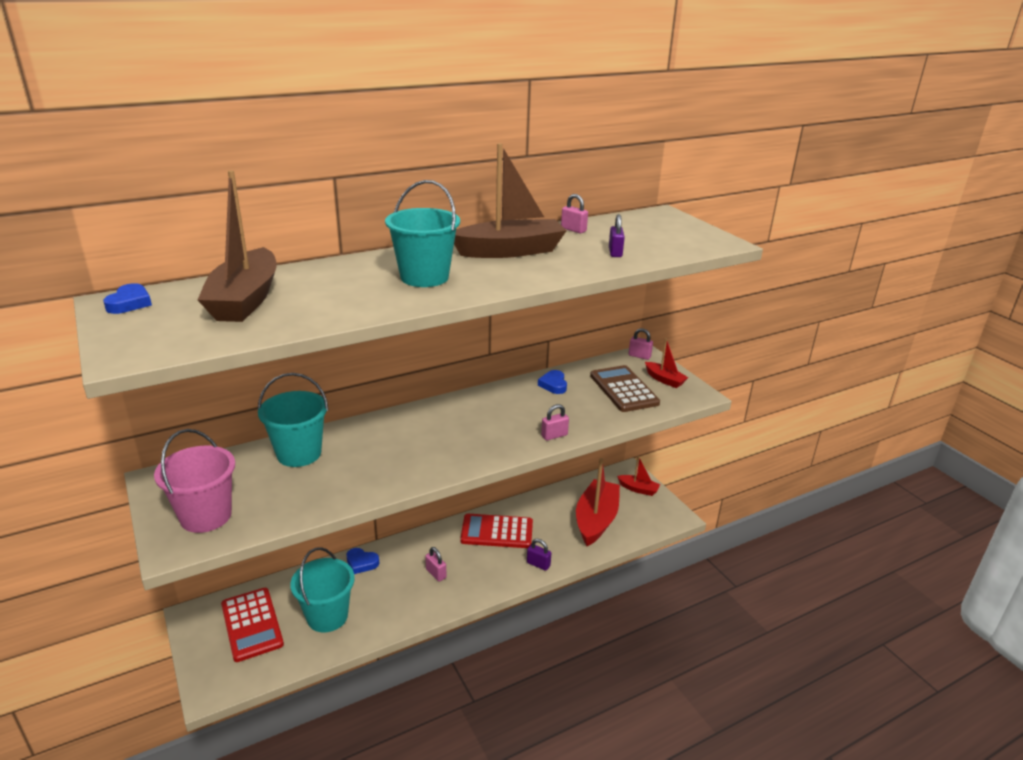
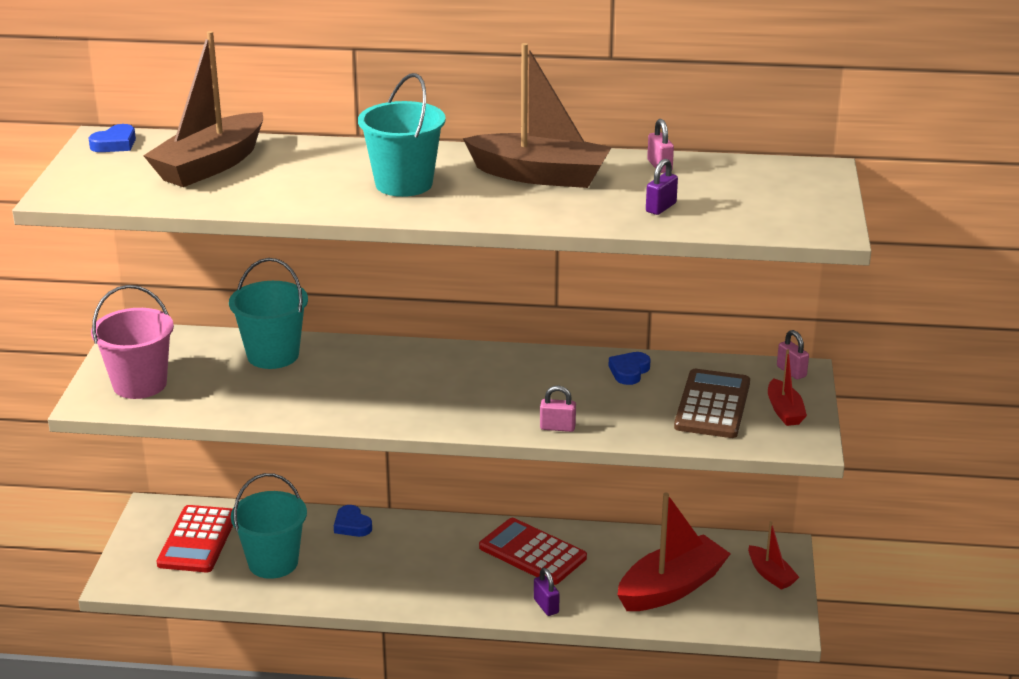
camera: 35 degrees right, 0 degrees up
pink padlock [425,547,446,582] -> none

